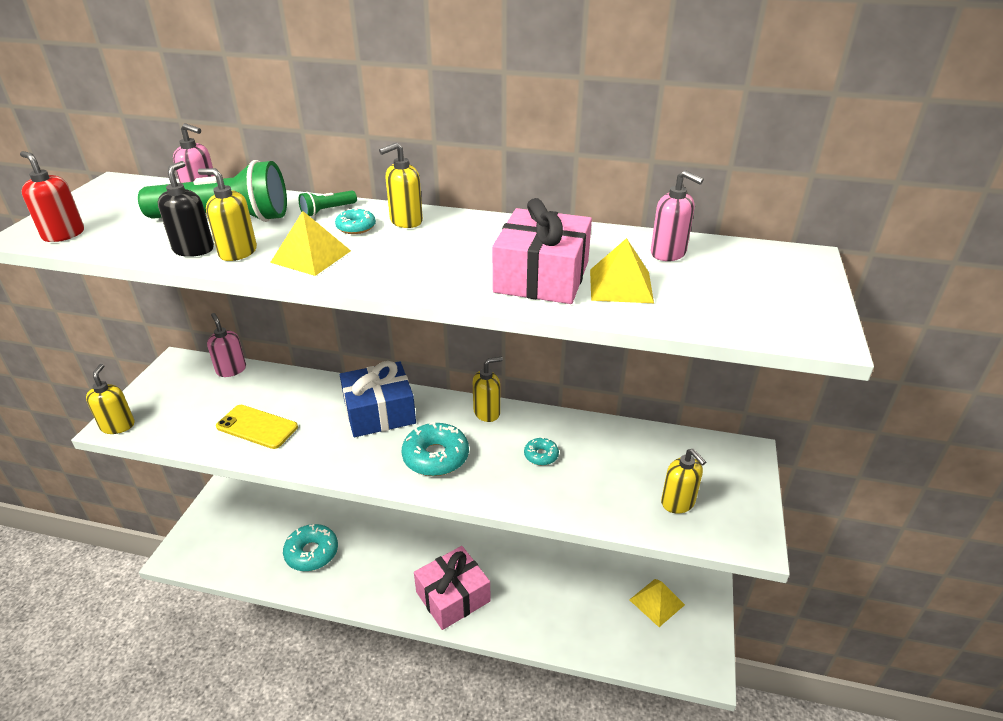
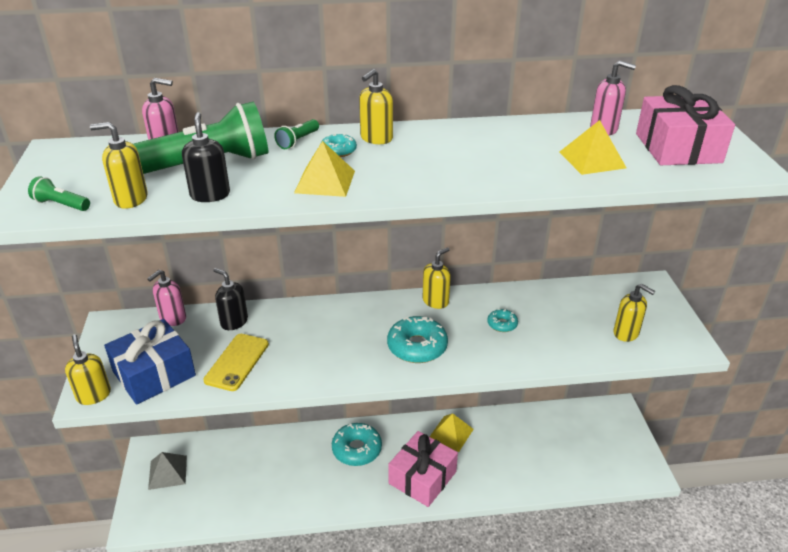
camera: 20 degrees left, 0 degrees up
red soap dispenser [20,151,84,242] -> green flashlight [28,176,90,211]
yellow soap dispenser [198,168,257,261] -> yellow soap dispenser moved to [90,122,148,209]
pink soap dispenser [207,313,246,377] -> pink soap dispenser turned 90 degrees counterclockwise [147,270,186,326]
yellow phone [216,405,298,449] -> yellow phone turned 75 degrees counterclockwise [203,334,269,391]
turquoise donut [283,524,338,571] -> turquoise donut moved to [332,423,382,466]
blue gift [340,361,416,437] -> blue gift moved to [104,319,196,405]
pink gift [492,198,592,304] -> pink gift moved to [636,85,735,165]
yellow pyramid [629,579,685,627] -> yellow pyramid moved to [430,413,474,452]
none -> grey pyramid [148,452,187,490]
none -> black soap dispenser [213,268,248,330]

